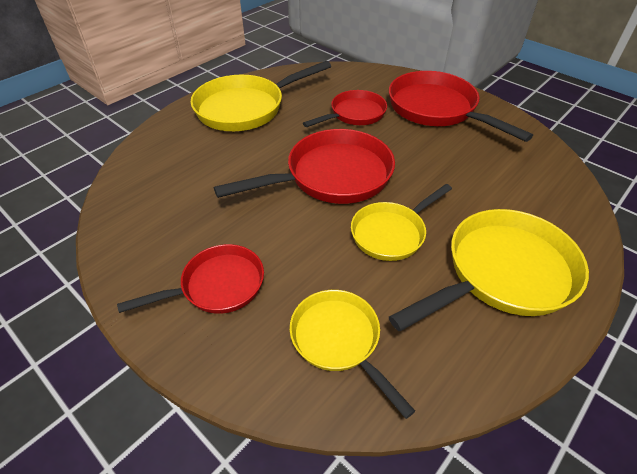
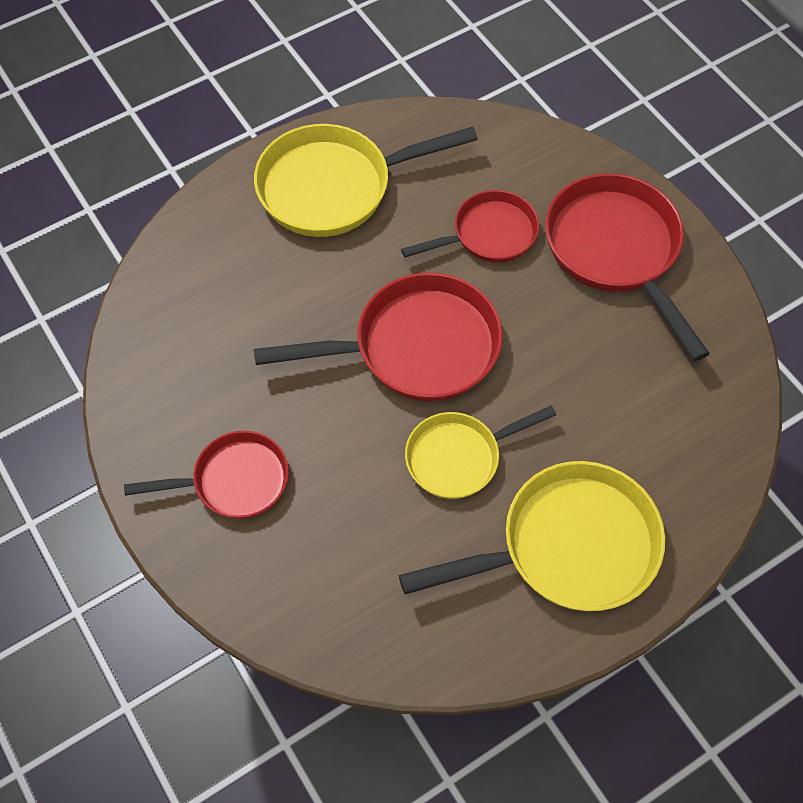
camera: 15 degrees right, 15 degrees up
yellow pan [290,290,415,419] -> none

